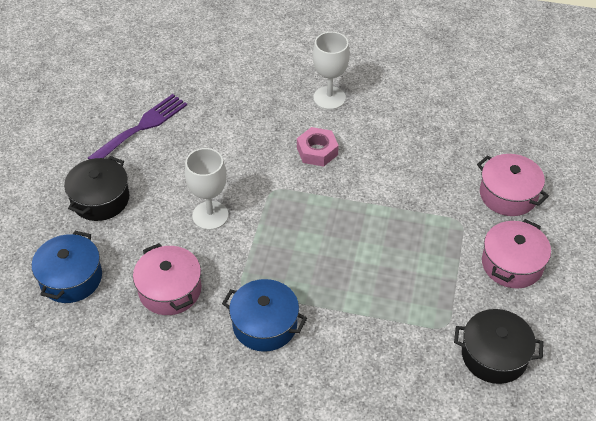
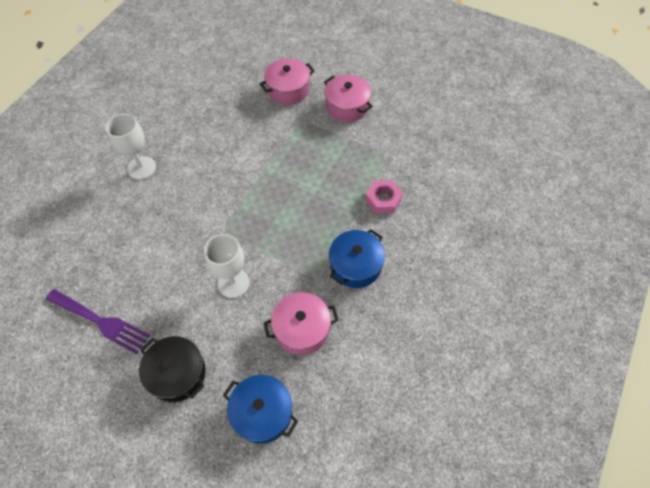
camera: 75 degrees left, 10 degrees up
purple fork [88,94,187,159] -> purple fork turned 150 degrees clockwise [46,289,150,354]
pink nut [297,127,339,167] -> pink nut moved to [365,180,403,214]
black pot [454,309,544,384] -> none

